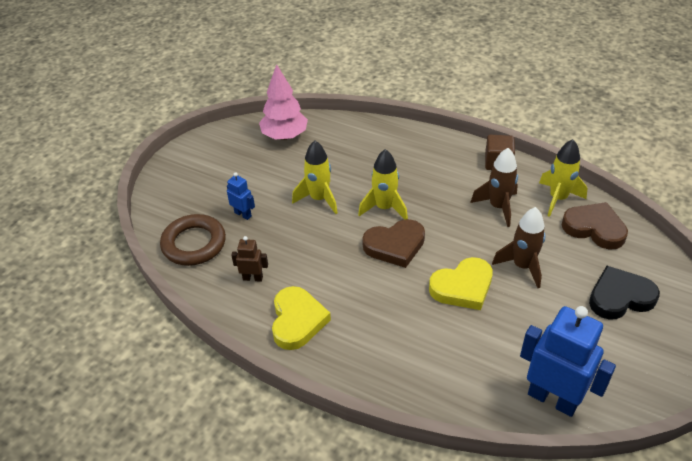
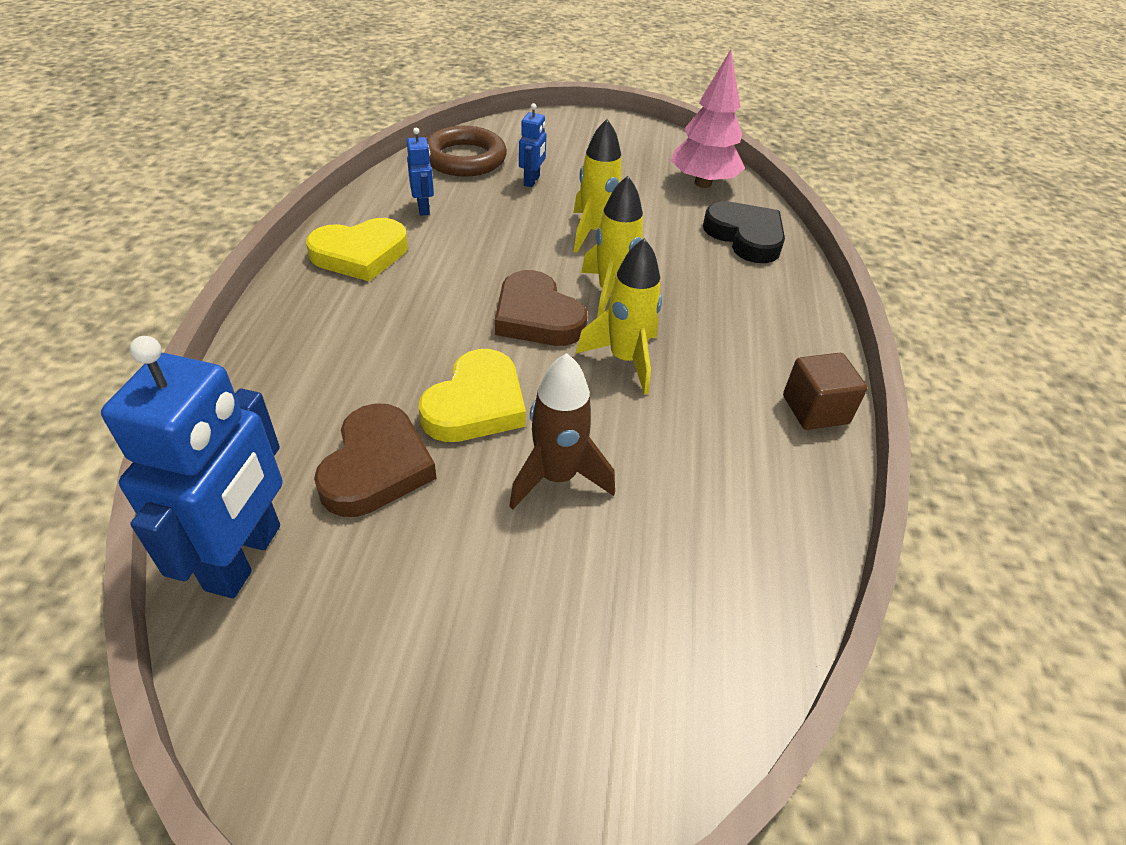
camera: 65 degrees right, 0 degrees up
brown robot [231,236,268,282] -> blue robot [406,128,434,216]
yellow heart [429,257,493,310] -> yellow heart turned 105 degrees counterclockwise [419,349,526,442]
brown rocket [470,148,518,227] -> none
yellow rocket [539,139,588,217] -> yellow rocket moved to [575,238,662,395]
brown heart [561,202,628,250] -> brown heart moved to [314,403,437,517]
black heart [589,266,660,320] -> black heart moved to [703,201,785,263]

